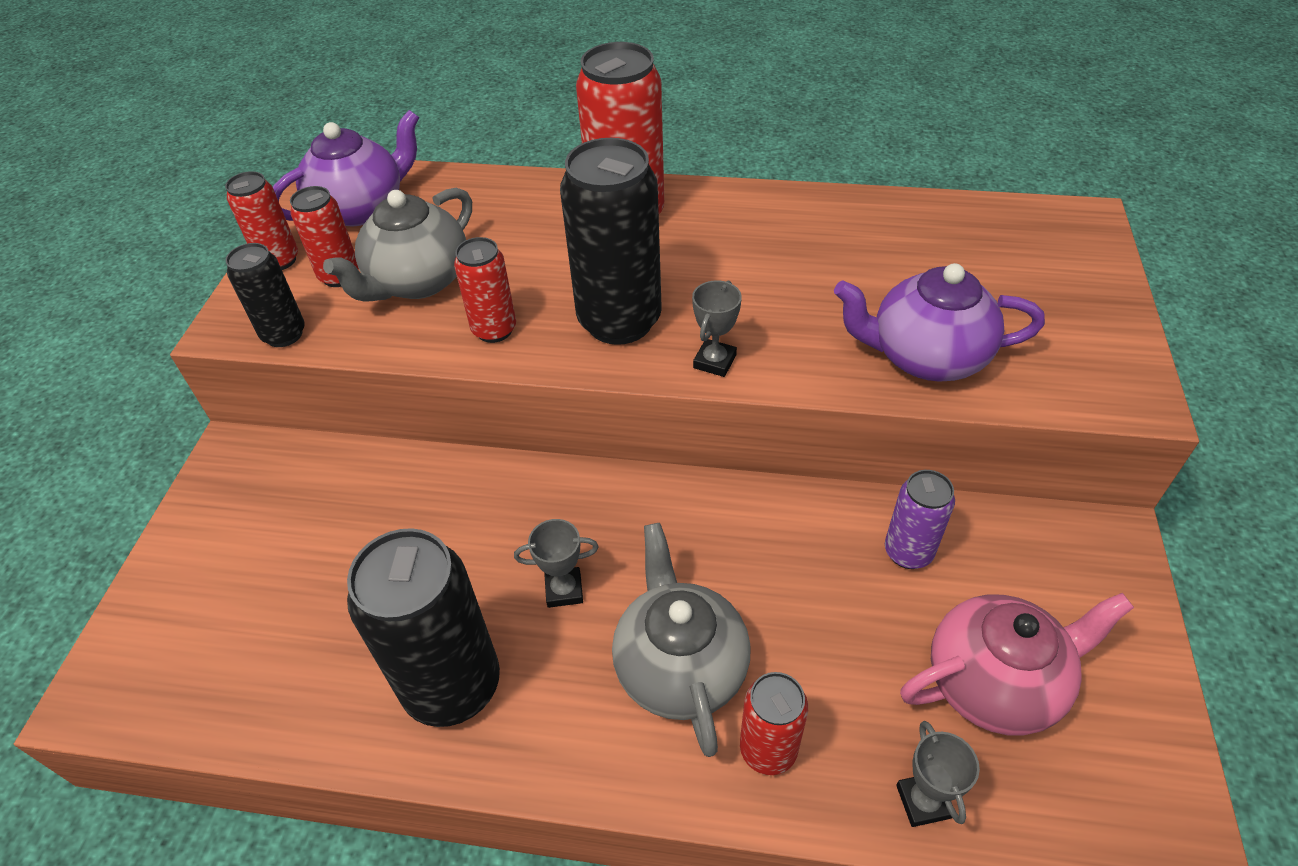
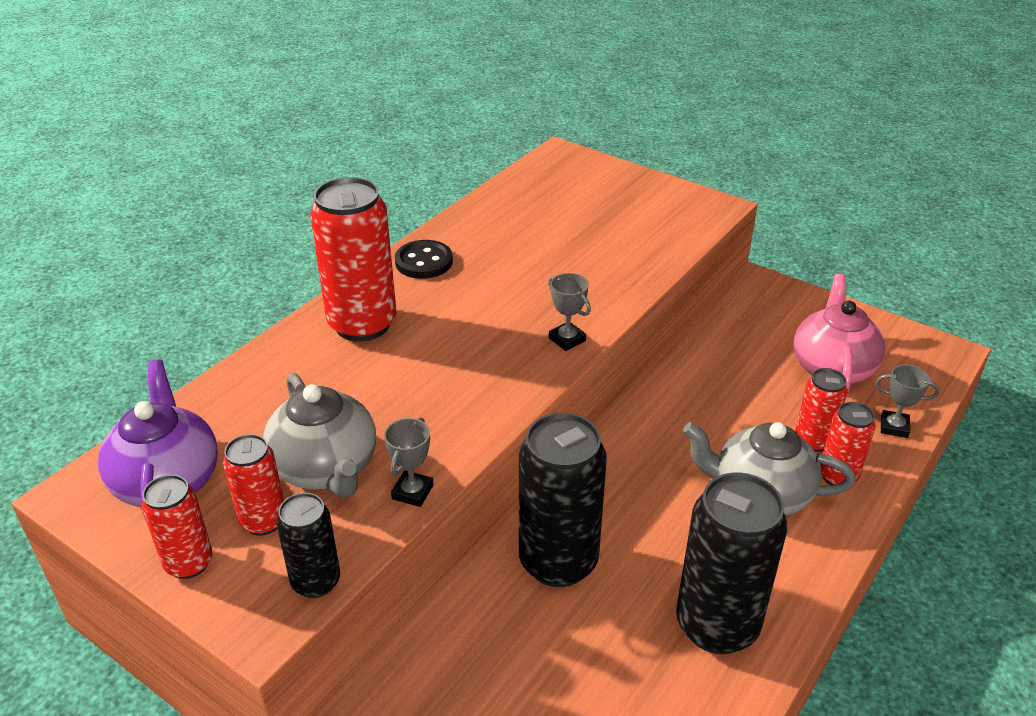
camera: 65 degrees left, 10 degrees down
red can [454,237,516,343] -> red can moved to [795,368,848,452]
grey trophy [514,519,599,608] -> grey trophy moved to [384,417,434,507]
black can [560,138,662,345] -> black can moved to [519,413,607,587]
purple teapot [834,263,1045,382] -> none
purple can [885,470,955,569] -> none
none -> black button [395,240,453,279]

